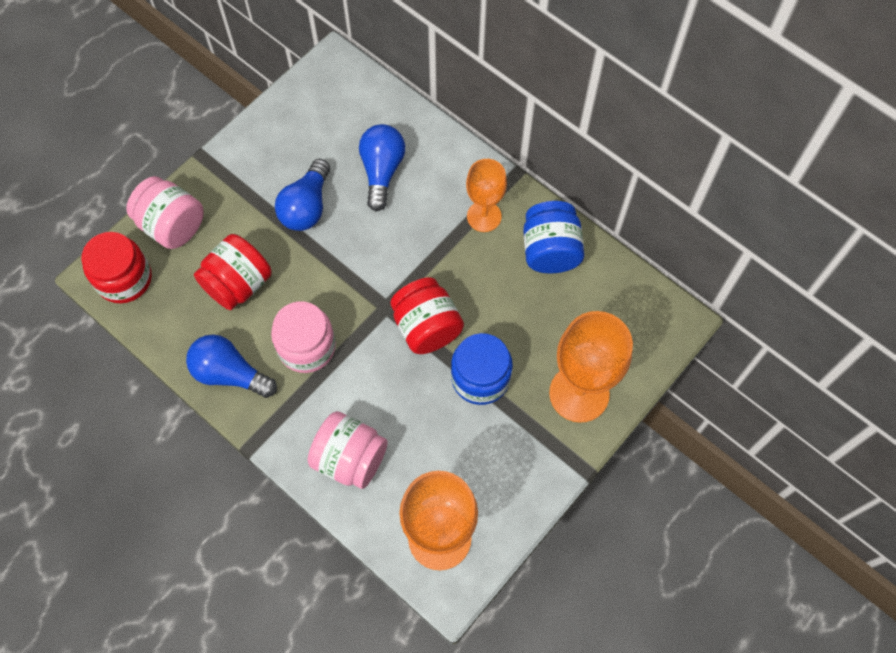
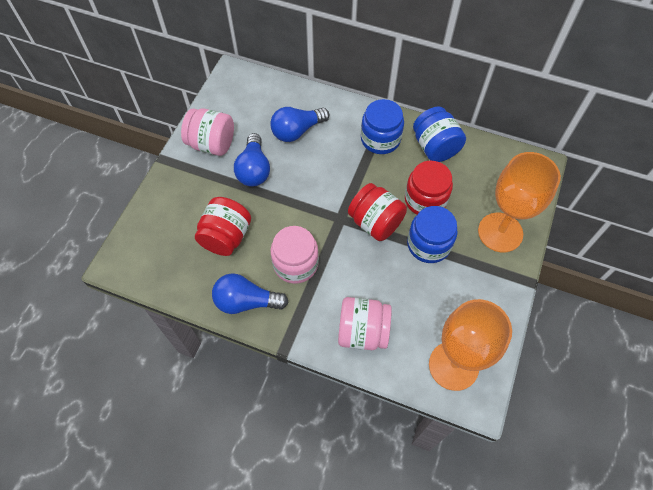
camera: 20 degrees left, 5 degrees down
red jar [81,232,152,303] -> red jar moved to [405,161,453,215]
pink jar [126,176,204,249] -> pink jar moved to [181,108,234,156]
blue light bulb [359,124,405,211] -> blue light bulb turned 105 degrees counterclockwise [270,107,329,142]
orange goblet [466,159,507,232] -> blue jar [361,99,404,154]

